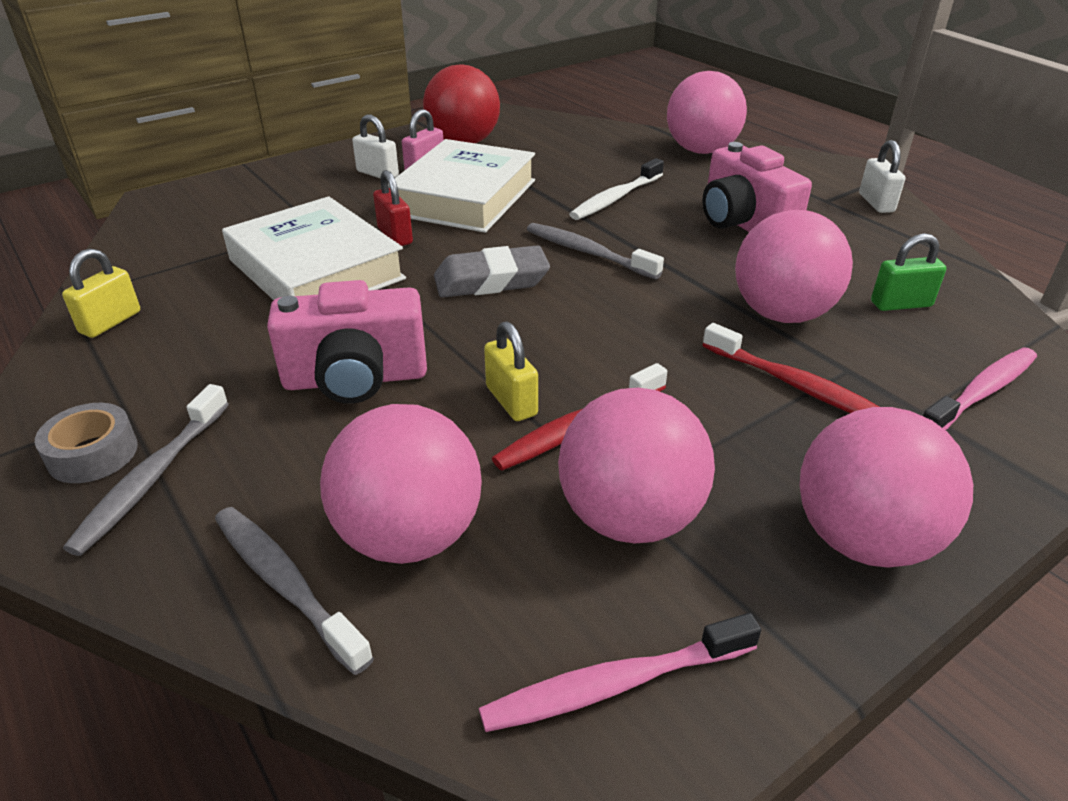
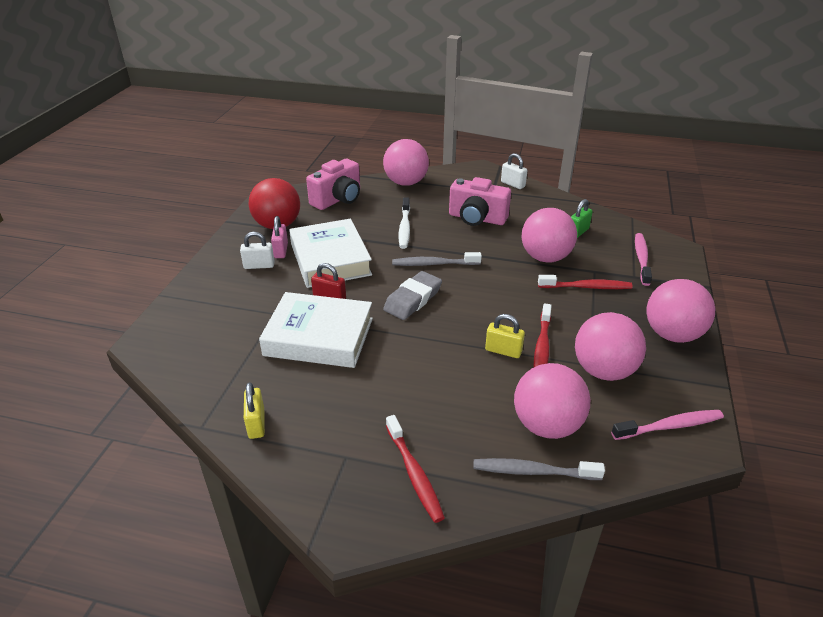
camera: 40 degrees left, 0 degrees up
grey tape [35,403,138,483] -> none
grey toothbrush [63,384,229,556] -> red toothbrush [386,415,445,523]
pink camera [267,280,427,404] -> pink camera moved to [306,159,360,210]
pink toothbrush [479,613,761,732] -> pink toothbrush turned 135 degrees counterclockwise [611,410,724,440]

